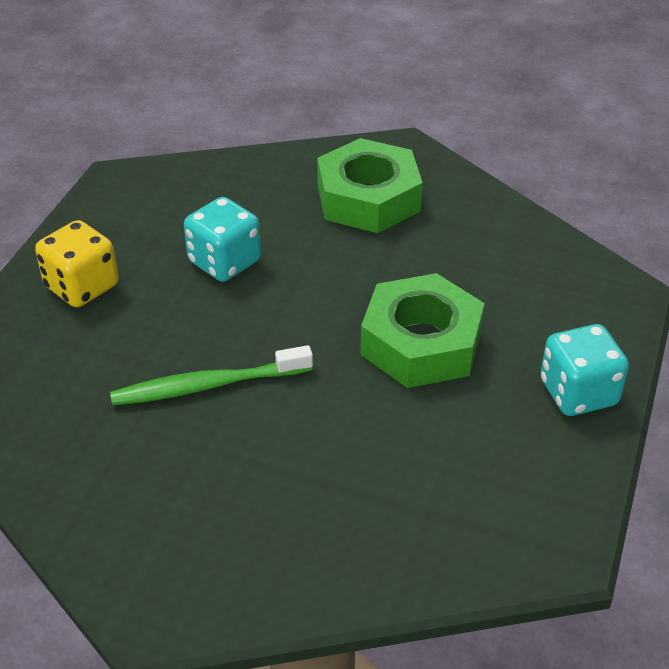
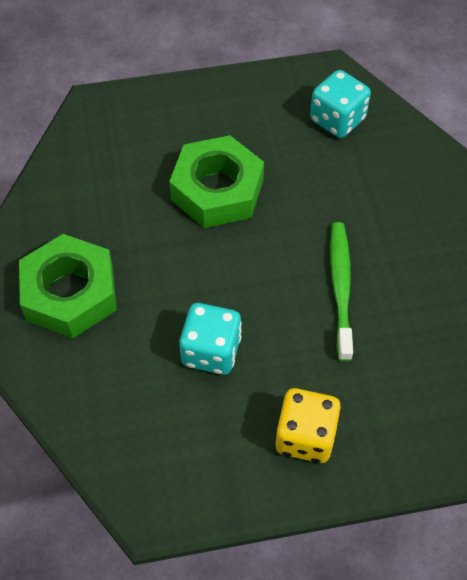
camera: 120 degrees left, 15 degrees up
green toothbrush [110,345,313,406] -> green toothbrush turned 135 degrees counterclockwise [330,222,353,362]
turquoise dice [540,324,629,416] -> turquoise dice moved to [310,70,371,138]

